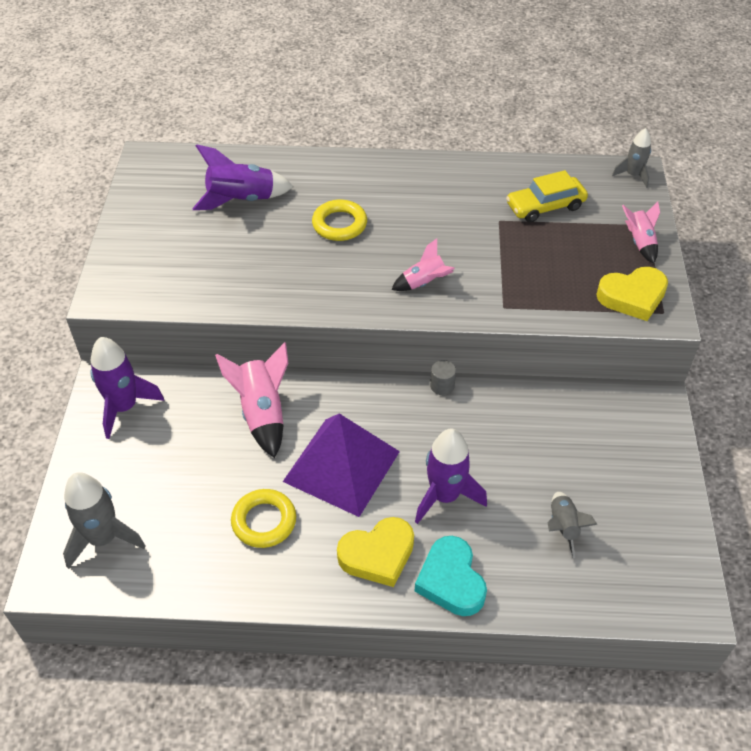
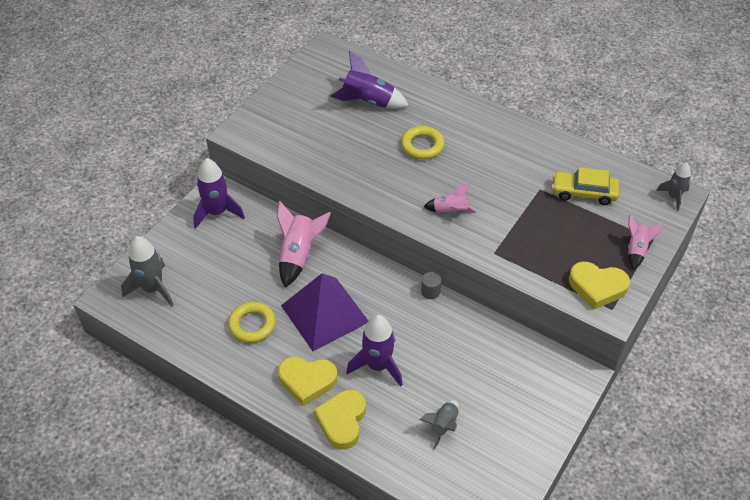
camera: 30 degrees right, 0 degrees up
turquoise heart [415,536,487,616] -> yellow heart [314,390,366,450]

